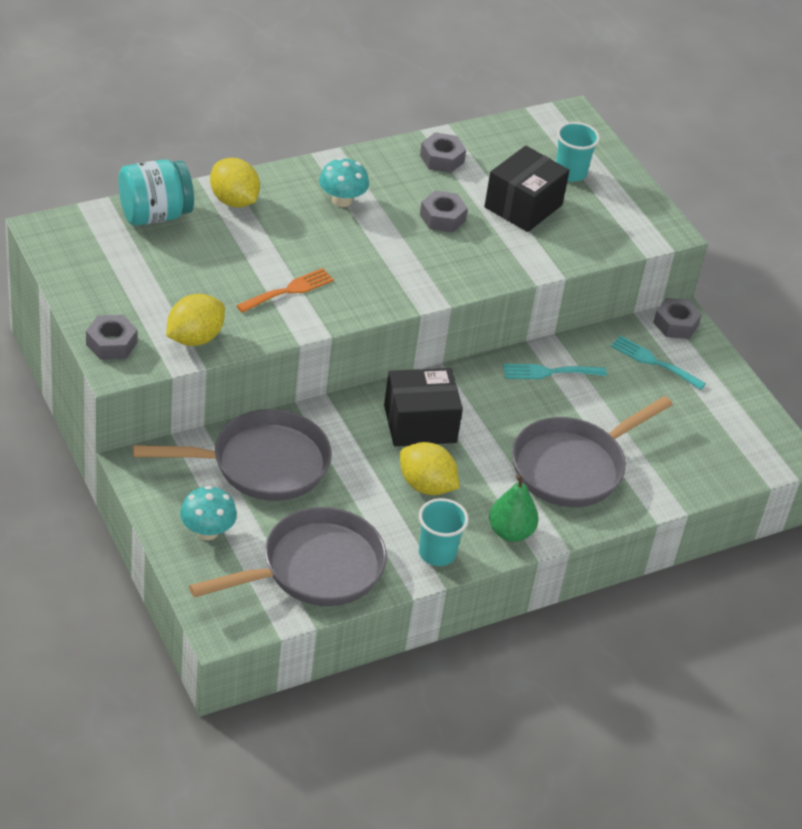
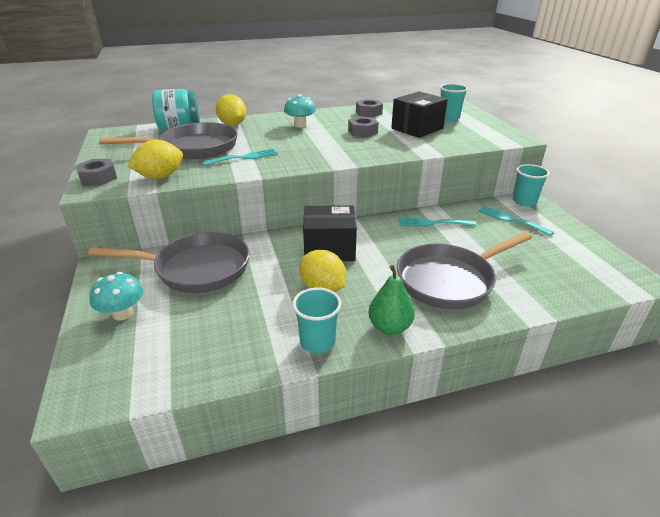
camera: 15 degrees right, 10 degrees down
grey pan [189,507,387,606] -> grey pan moved to [99,122,238,159]
orange fork [236,268,334,313] -> turquoise fork [202,149,278,166]
grey nut [653,298,702,339] -> turquoise cup [513,164,550,207]

